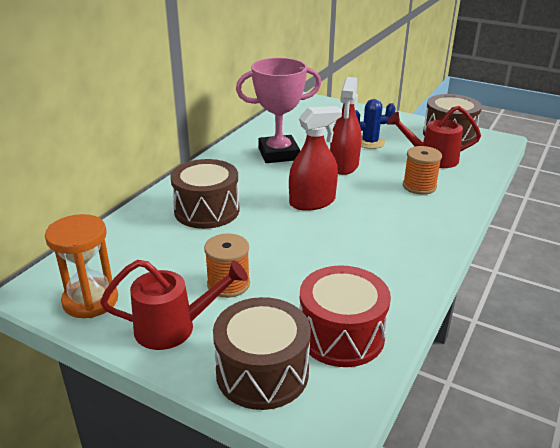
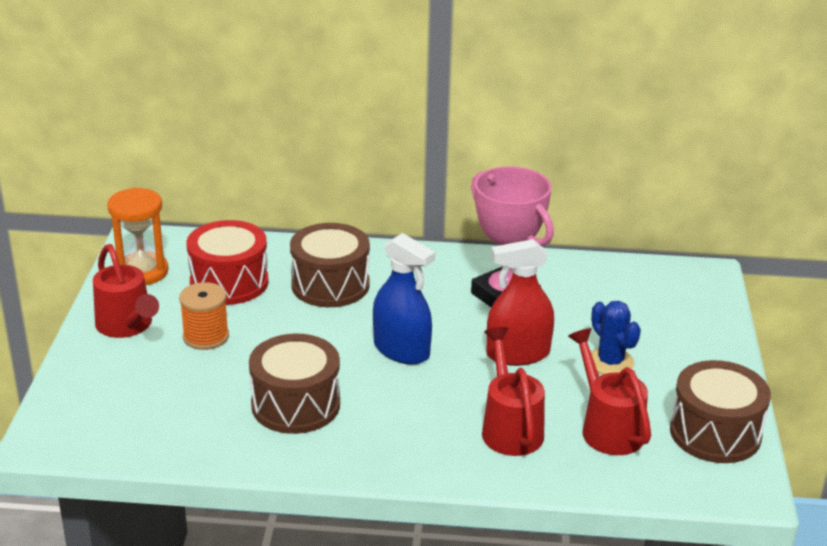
camera: 65 degrees right, 0 degrees up
brown drum [213,297,311,410] -> brown drum moved to [249,334,340,434]
red spray bottle [289,106,342,211] -> blue spray bottle [373,233,435,365]
red drum [300,265,391,367] -> red drum moved to [186,220,269,305]
orange spool [403,146,442,195] -> red watering can [482,327,545,456]

